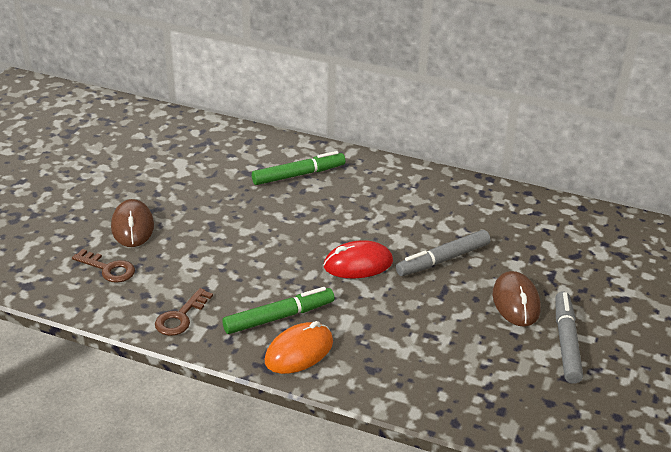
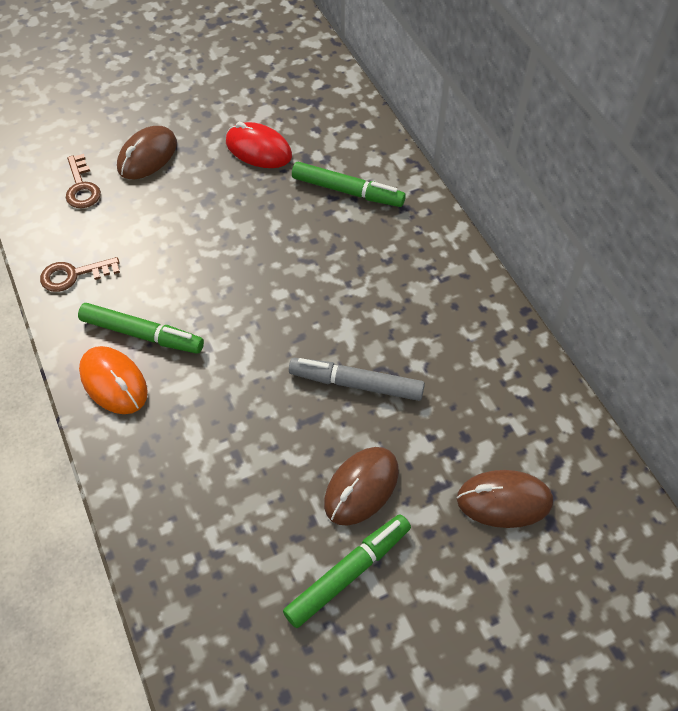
camera: 45 degrees right, 20 degrees up
orange mouse [265,321,333,374] -> orange mouse turned 45 degrees clockwise [79,346,148,414]
red mouse [323,240,393,278] -> red mouse moved to [226,122,292,168]
grey marker [555,291,583,384] -> green marker [283,514,411,628]
none -> brown mouse [457,470,553,528]

